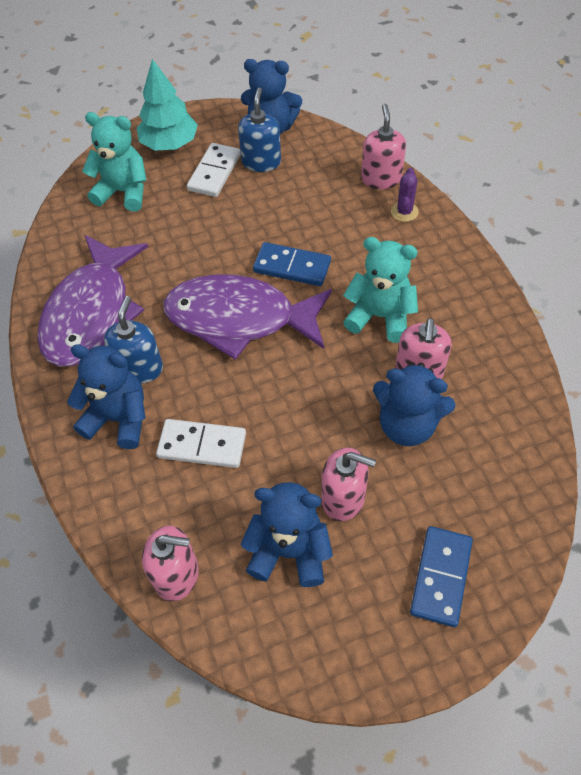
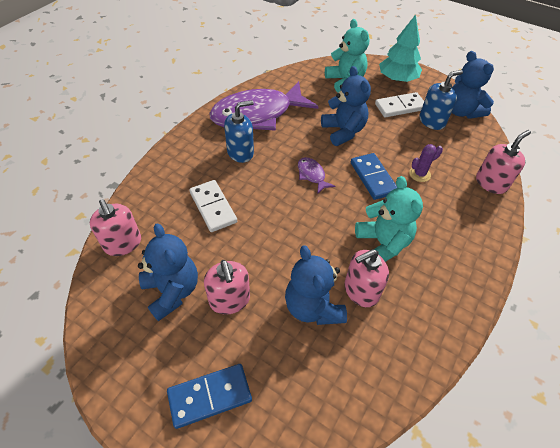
camera: 50 degrees right, 5 degrees down
blue teddy bear [67,344,146,449] -> blue teddy bear moved to [321,66,371,146]
purple fish [163,275,332,360] -> purple fish [298,157,335,193], size x0.40
purple cactus [391,168,419,222] -> purple cactus moved to [409,144,443,182]

